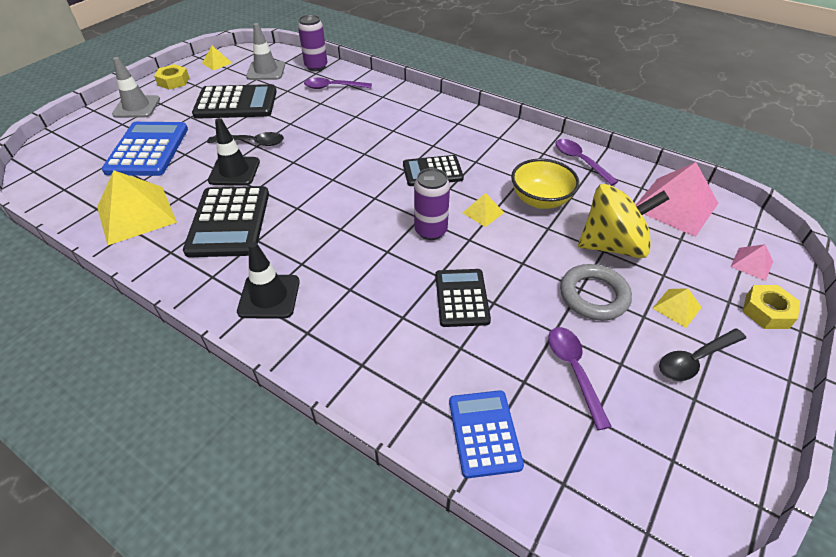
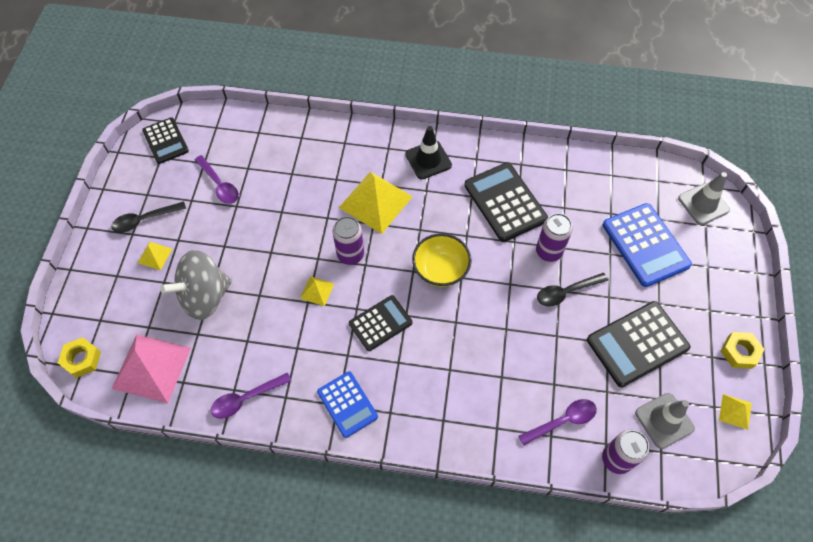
camera: 155 degrees right, 15 degrees up
yellow pyramid [97,170,177,245] -> yellow pyramid moved to [339,172,413,234]
grey traffic cone [112,57,160,118] -> grey traffic cone moved to [678,172,730,225]
black traffic cone [208,118,260,186] -> purple can [536,213,573,262]
black calculator [435,269,491,327] -> black calculator moved to [142,117,189,164]
blue calculator [449,390,524,478] -> blue calculator moved to [317,371,378,438]
yellow bowl [511,159,579,209] -> yellow bowl moved to [412,233,472,287]
purple spoon [555,139,618,186] -> purple spoon turned 120 degrees clockwise [211,373,291,419]
grey ring [560,264,632,320] -> none
yellow spinning top [578,184,669,258] -> grey spinning top [160,250,232,320]
black spoon [659,329,746,381] -> black spoon turned 150 degrees counterclockwise [111,201,186,233]
pink pyramid [731,244,773,281] -> none
yellow nut [743,285,800,329] -> yellow nut moved to [58,337,101,378]

